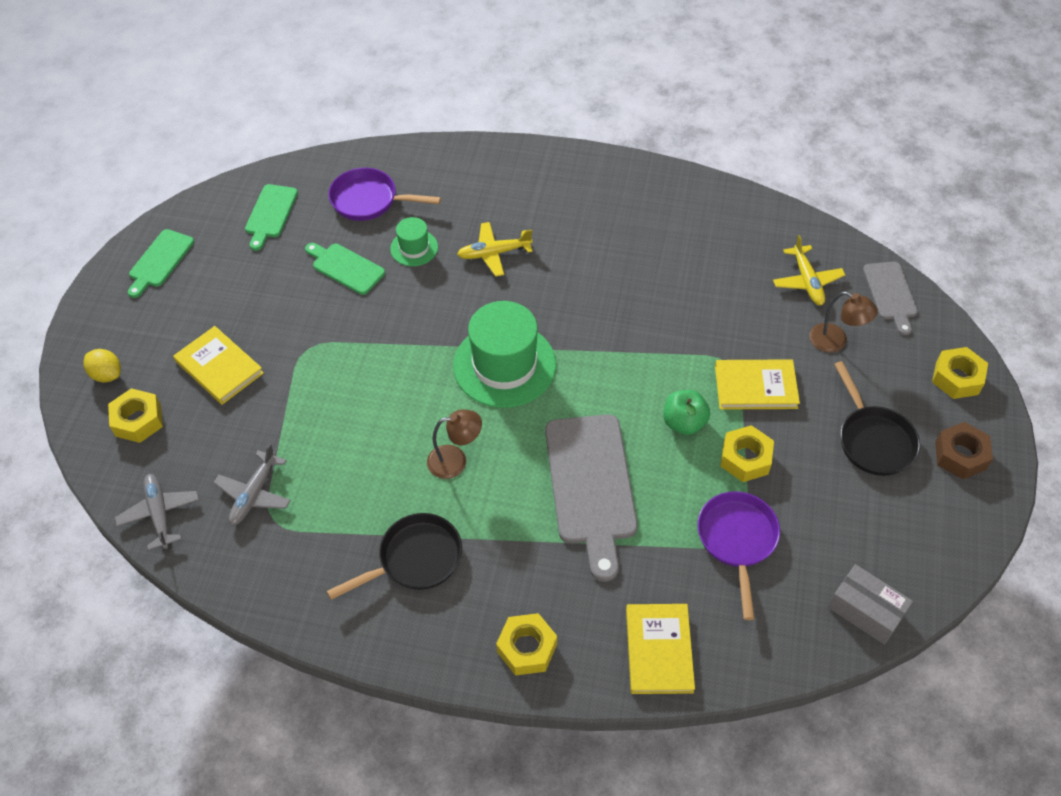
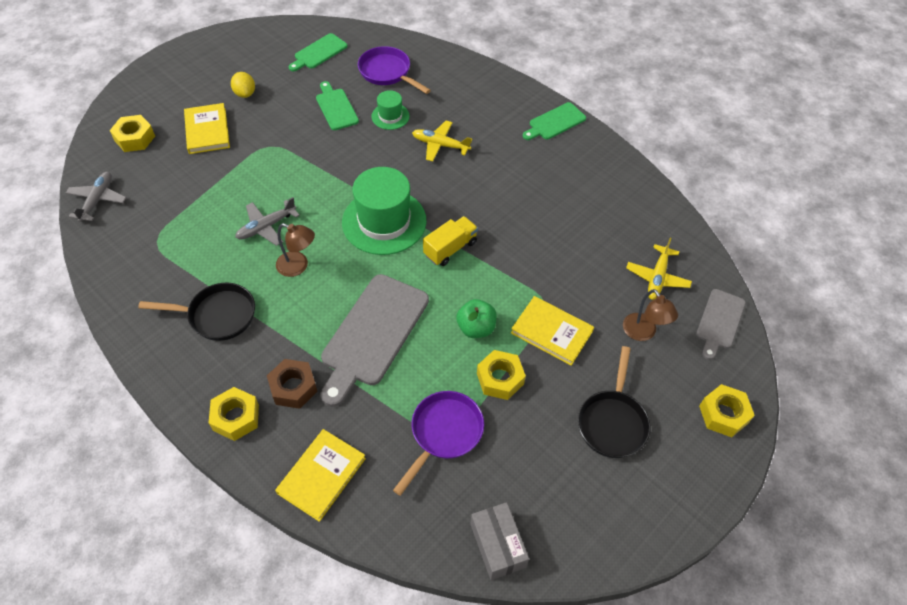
camera: 30 degrees right, 0 degrees up
yellow lemon [83,349,121,382] -> yellow lemon moved to [231,72,255,98]
green cutting board [128,229,194,298] -> green cutting board moved to [523,102,586,140]
grey plane [213,443,291,526] -> grey plane moved to [235,197,300,246]
brown nut [935,422,993,479] -> brown nut moved to [267,359,318,409]
none -> yellow truck [423,216,478,266]

